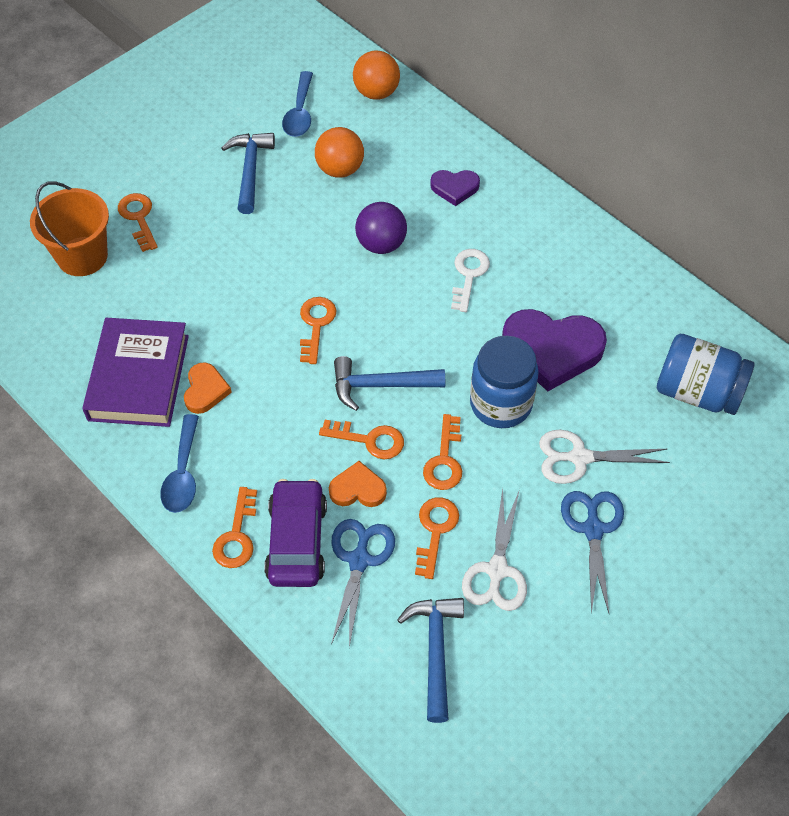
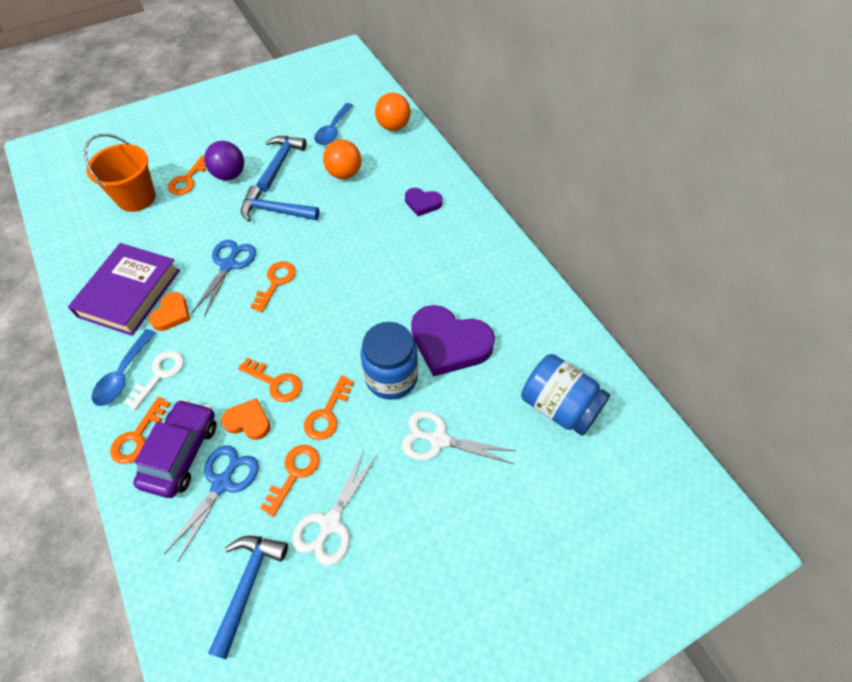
camera: 15 degrees right, 0 degrees up
orange key [118,193,158,252] -> orange key turned 150 degrees counterclockwise [168,155,206,195]
blue hammer [334,356,445,411] -> blue hammer moved to [241,186,319,222]
purple ball [355,202,407,254] -> purple ball moved to [204,141,244,180]
white key [451,249,490,312] -> white key moved to [124,350,184,410]
blue scissors [561,491,624,614] -> blue scissors moved to [192,240,256,317]

